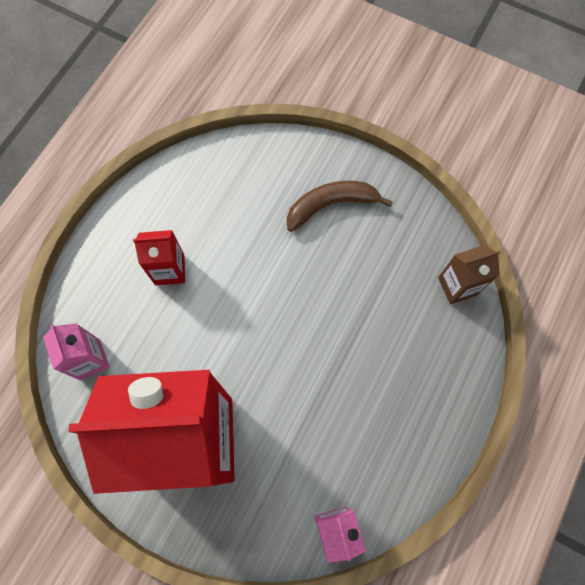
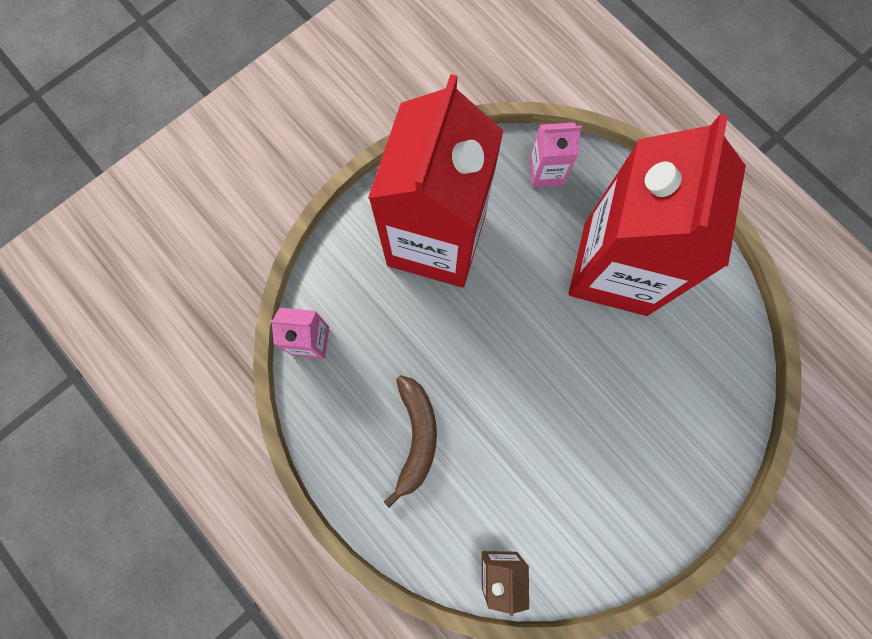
camera: 110 degrees right, 5 degrees up
red carton [133,230,185,285] -> red carton [569,114,746,316], size x2.48
brown banana [287,181,393,232] -> brown banana moved to [384,375,437,508]

